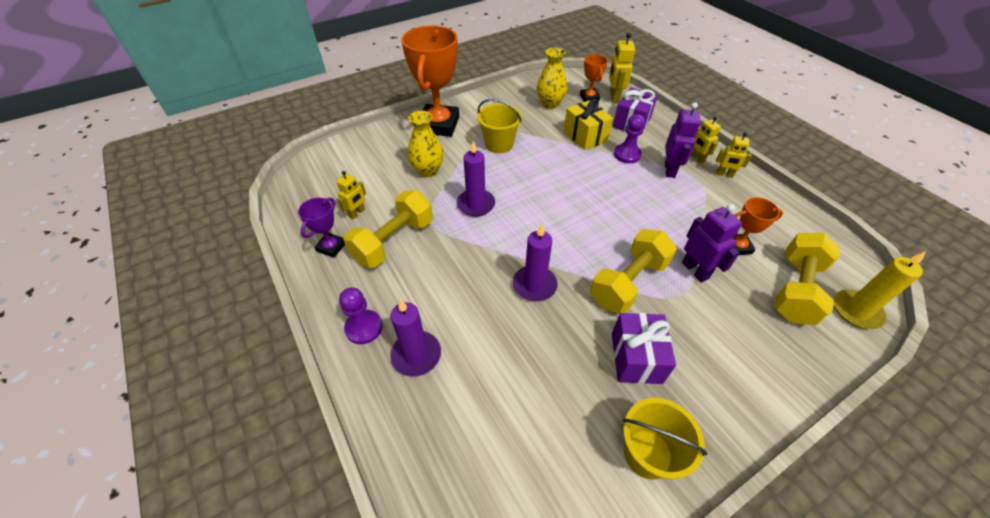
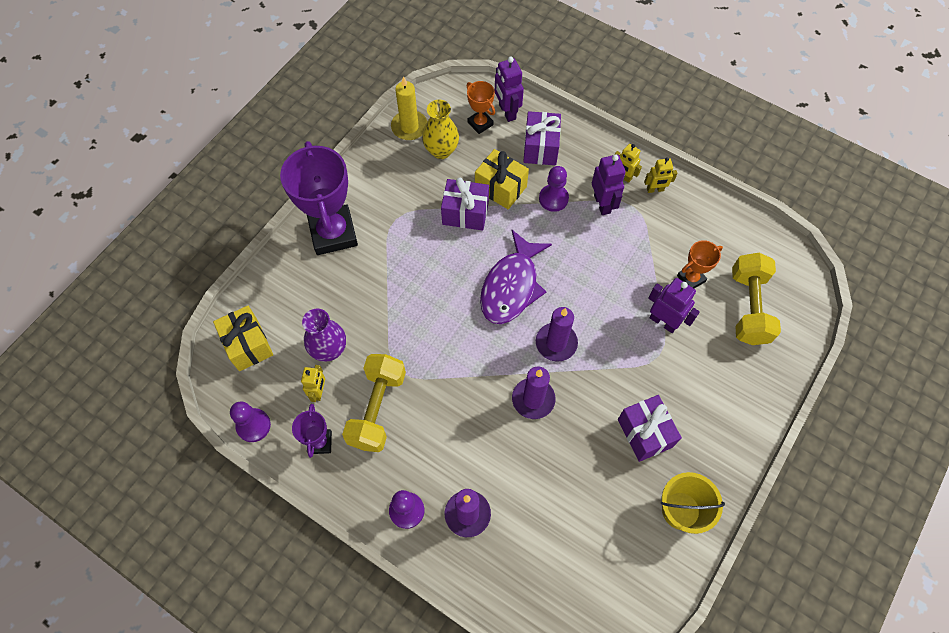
camera: 25 degrees left, 15 degrees up
orange trophy [401,25,459,137] -> purple trophy [280,141,358,255]
yellow vase [408,111,444,177] -> none
purple candle [457,141,495,217] -> purple candle moved to [536,307,578,361]
yellow bucket [477,99,522,153] -> none
yellow dumbbell [590,229,677,314] -> none
yellow robot [609,32,635,103] -> purple robot [495,57,524,122]
yellow candle [834,251,926,329] -> yellow candle moved to [391,76,428,140]
none -> yellow gift [213,306,273,371]
none -> purple pawn [230,402,271,442]
none -> purple vase [302,308,346,362]
none -> purple gift [441,178,489,231]
none -> purple fish [480,230,552,324]

